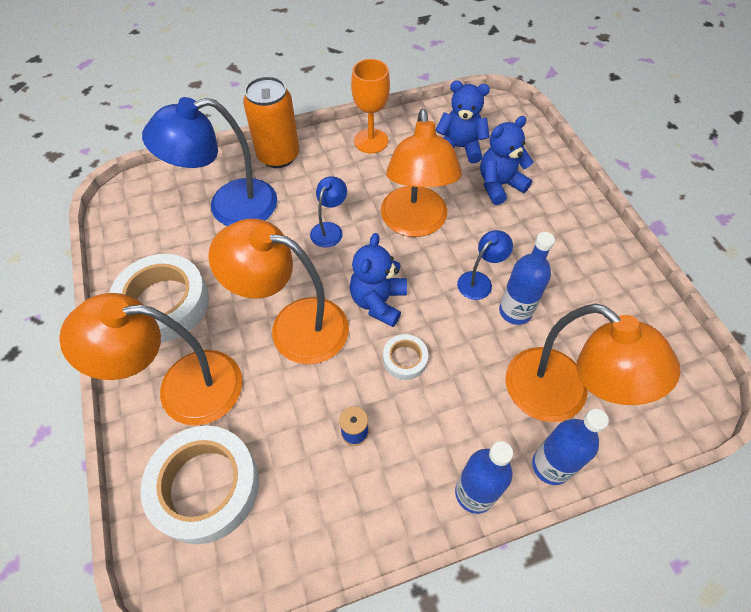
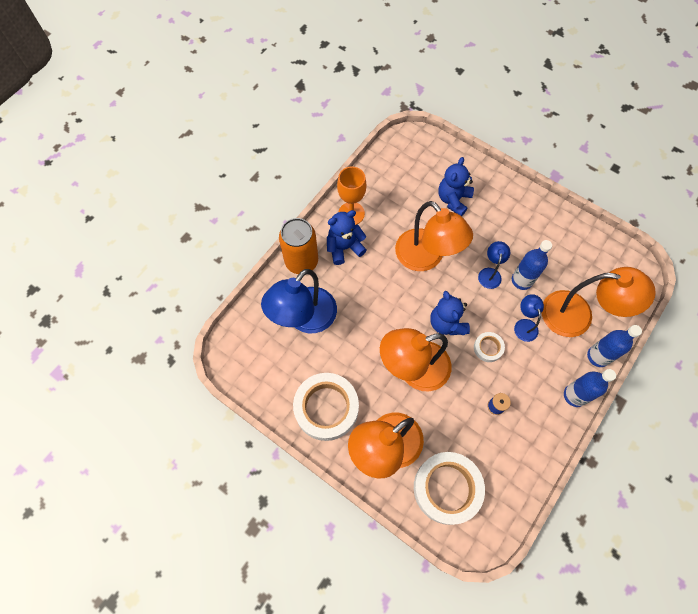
camera: 35 degrees left, 10 degrees up
blue lamp [310,177,347,248] -> blue lamp moved to [514,294,544,342]
blue teddy bear [436,81,490,163] -> blue teddy bear moved to [327,210,367,265]

